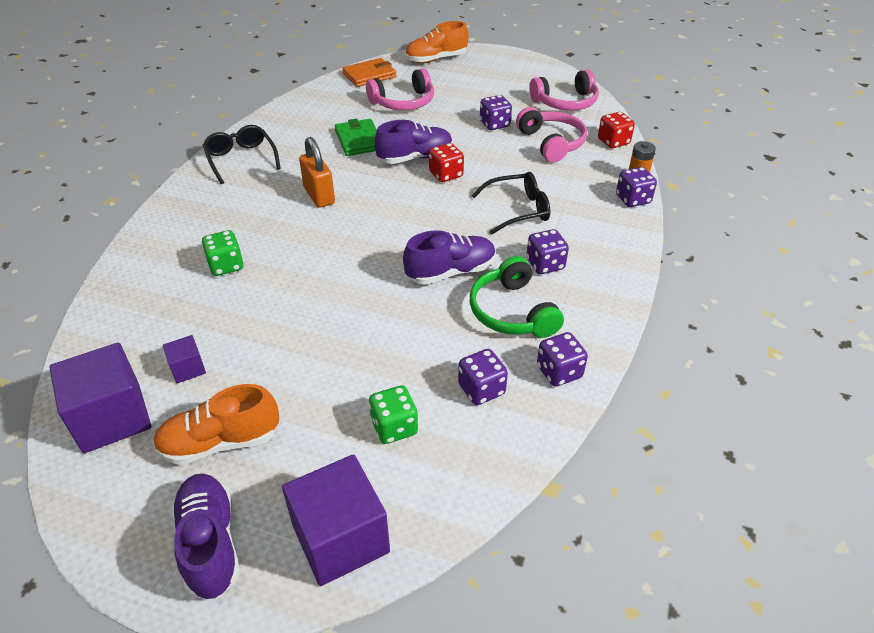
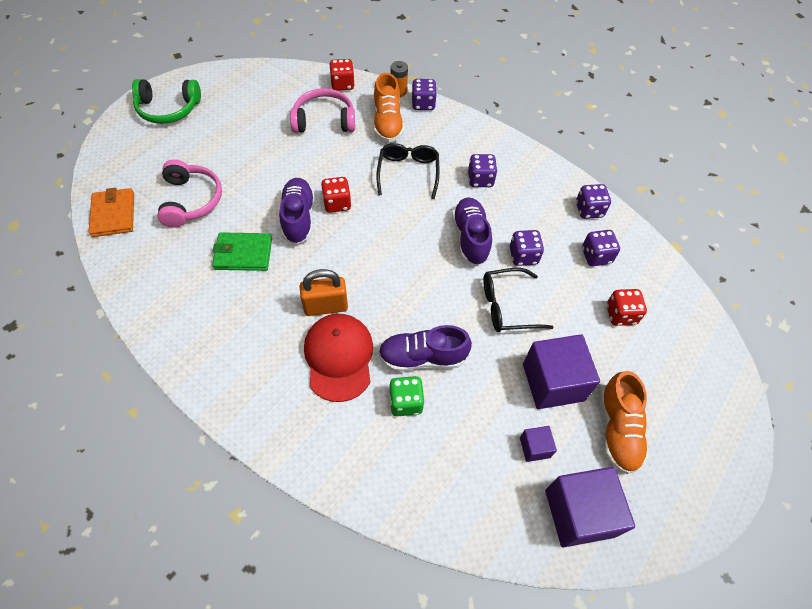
camera: 75 degrees left, 15 degrees up
purple shoe [171,474,240,599] -> purple shoe moved to [378,325,472,372]
black glasses [203,125,281,184] -> black glasses moved to [483,268,554,332]
purple cube [282,455,390,586] -> purple cube moved to [523,334,600,409]
green dice [369,385,418,444] -> red dice [606,289,647,326]
orange shoe [405,21,468,63] -> orange shoe moved to [374,73,404,142]
green headphones [470,256,564,338] -> green headphones moved to [132,79,201,124]
purple dice [480,95,512,130] -> purple dice moved to [510,230,544,266]
pink headphones [529,70,599,110] -> none
none -> red cap [304,314,373,402]

